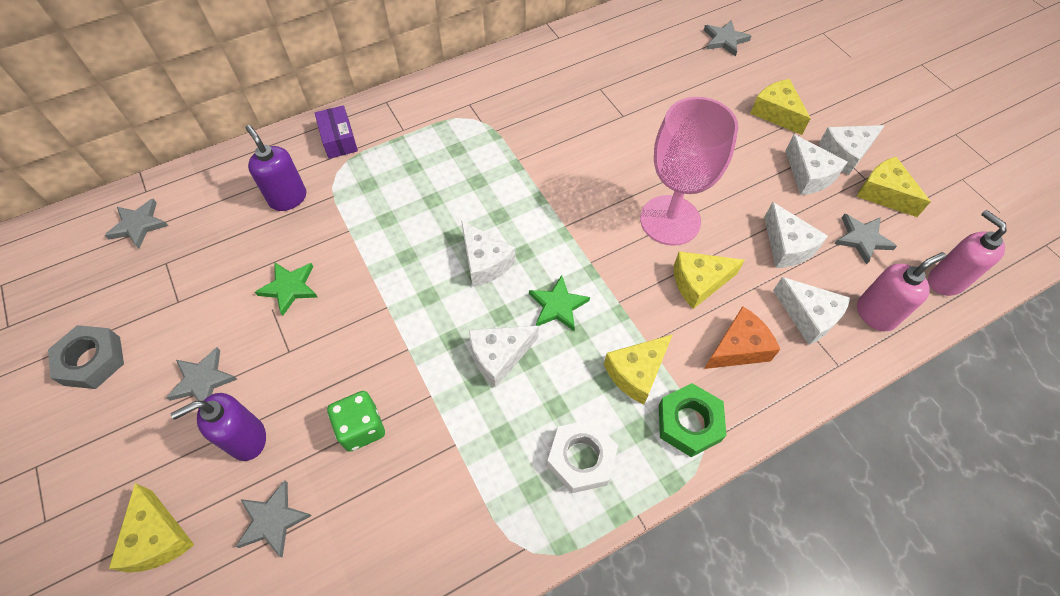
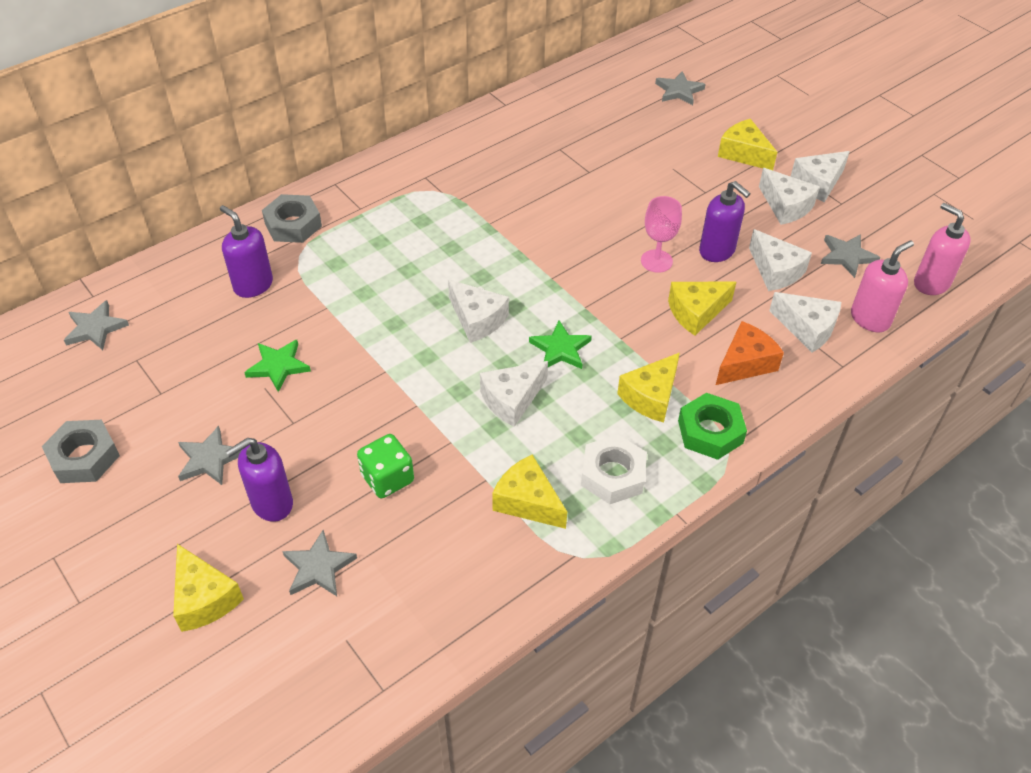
camera: 10 degrees left, 10 degrees down
purple box [315,105,358,159] -> grey nut [262,194,322,243]
pink goblet [640,97,738,246] -> pink goblet [641,196,682,273], size x0.52
yellow cheese [857,157,931,217] -> yellow cheese moved to [492,455,567,529]
none -> purple soap dispenser [699,181,751,262]

